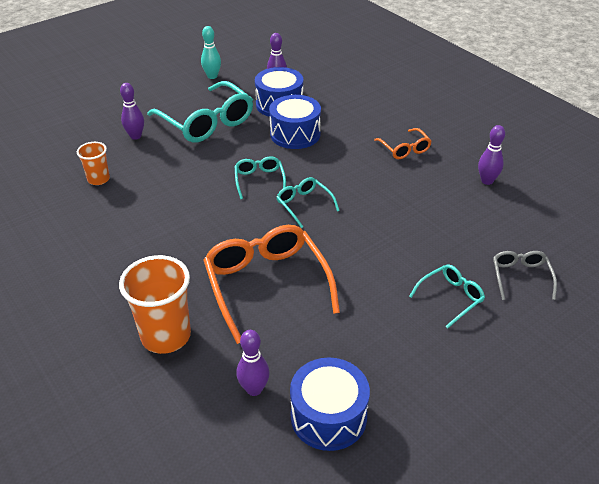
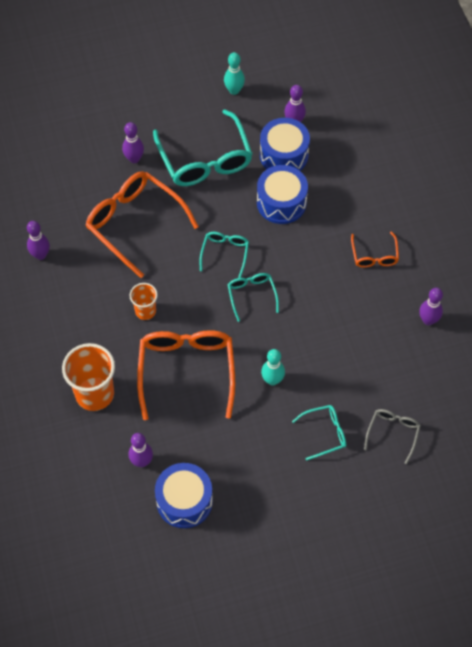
camera: 20 degrees right, 20 degrees up
orange cup [77,142,110,185] -> orange cup moved to [130,283,158,320]
none -> purple bowling pin [27,221,50,260]
none -> orange glasses [85,171,199,278]
none -> turquoise bowling pin [261,349,285,385]

